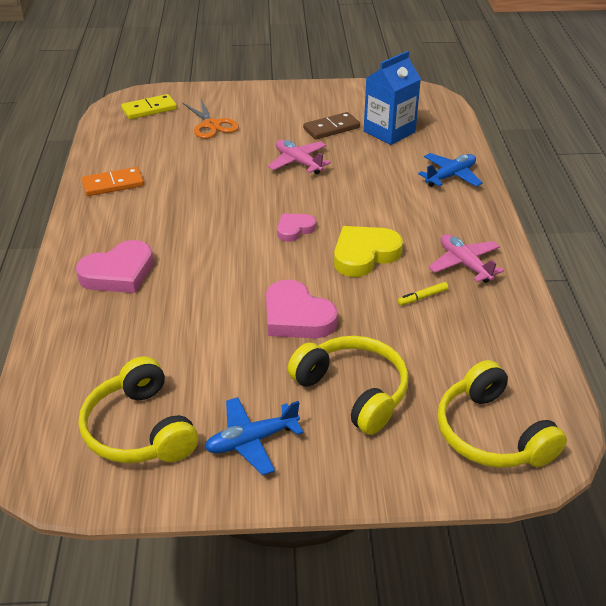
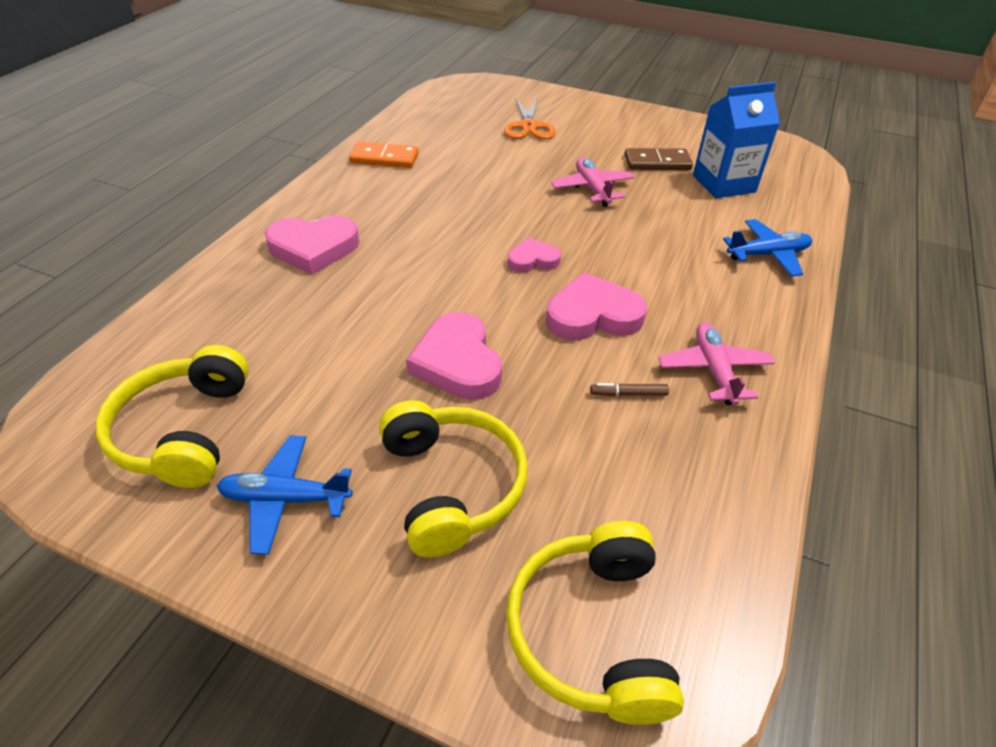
camera: 25 degrees right, 5 degrees up
yellow domino [121,94,177,119] -> none
yellow heart [334,226,403,277] -> pink heart [546,272,647,341]
yellow marker [398,282,448,305] -> brown marker [590,383,669,396]

